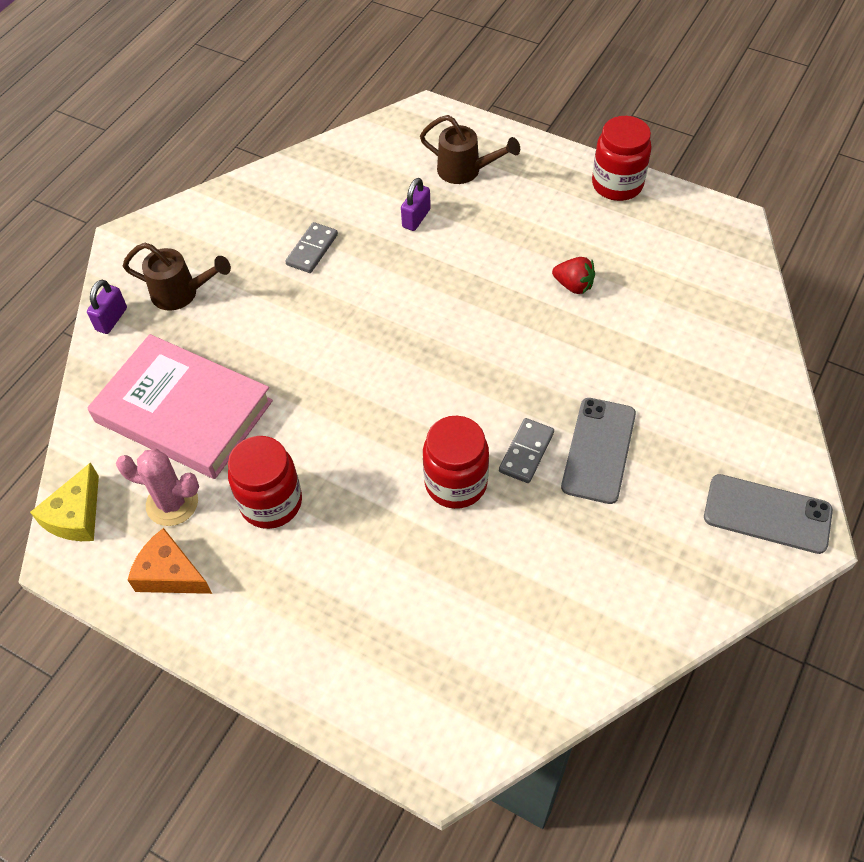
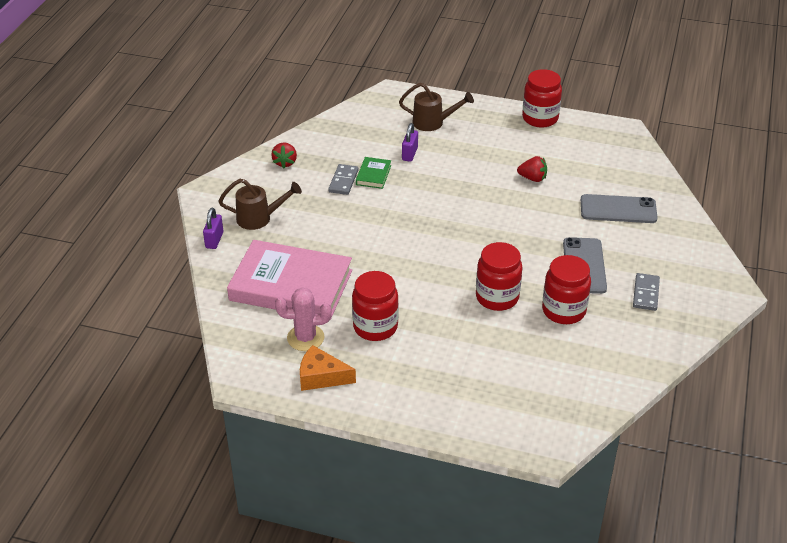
camera: 15 degrees left, 15 degrees down
yellow cheese [30,462,99,541] -> none
grey domino [499,418,554,483] -> grey domino moved to [633,273,660,311]
grey phone [704,474,833,554] -> grey phone moved to [581,194,658,223]
none -> red strawberry [271,142,297,168]
none -> green book [356,157,391,189]
none -> red jar [542,255,591,324]

